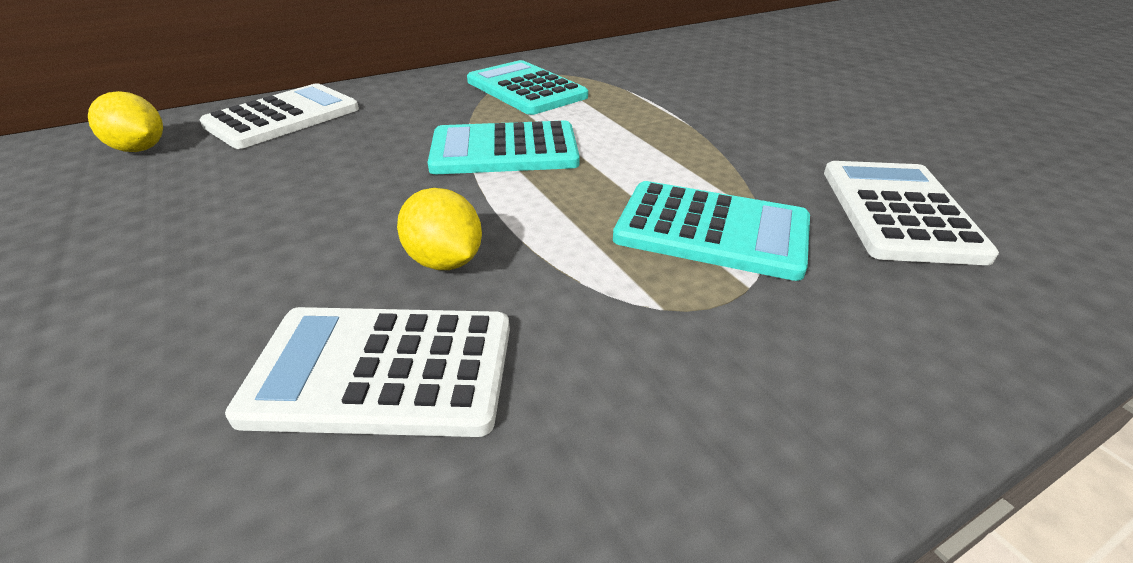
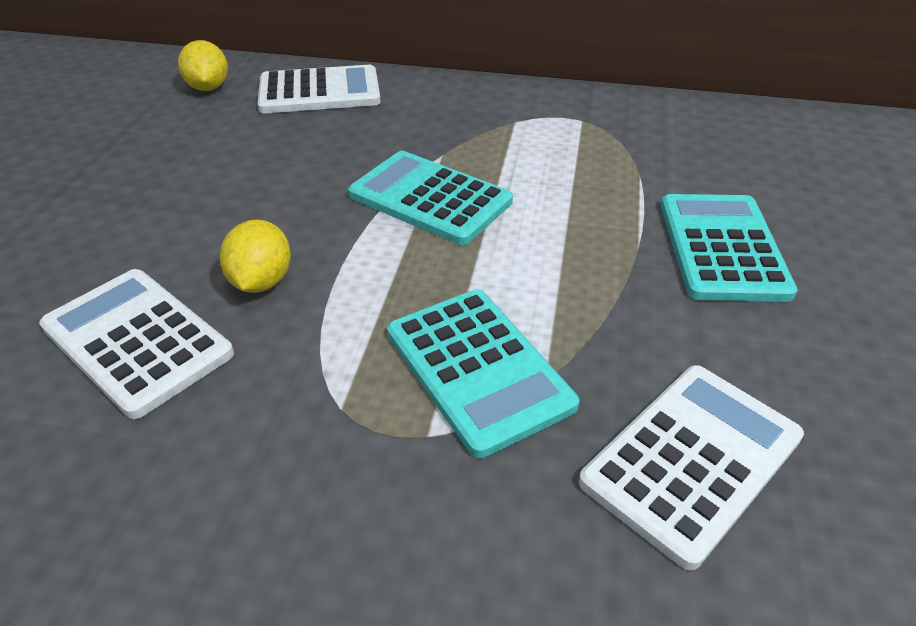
camera: 40 degrees right, 5 degrees up
turquoise calculator [467,60,588,115] -> turquoise calculator moved to [661,194,798,302]

